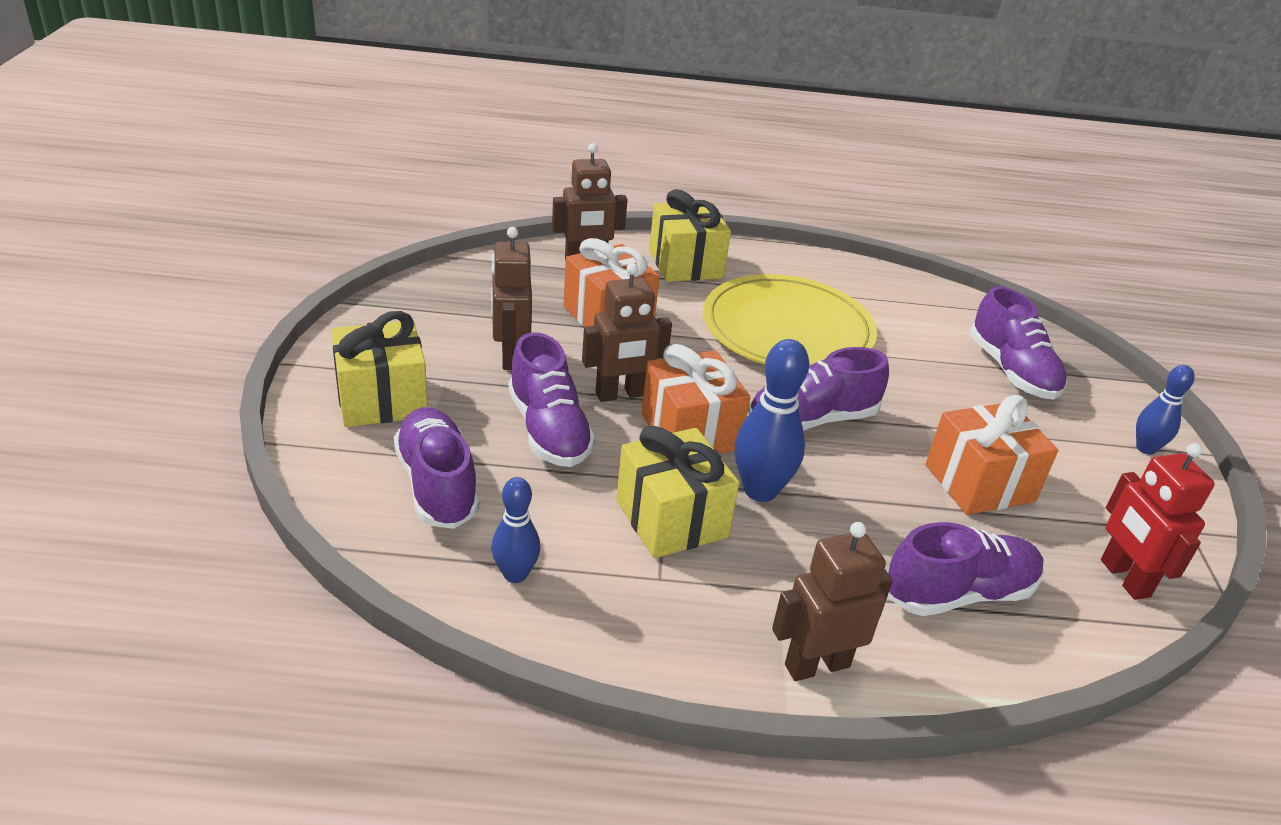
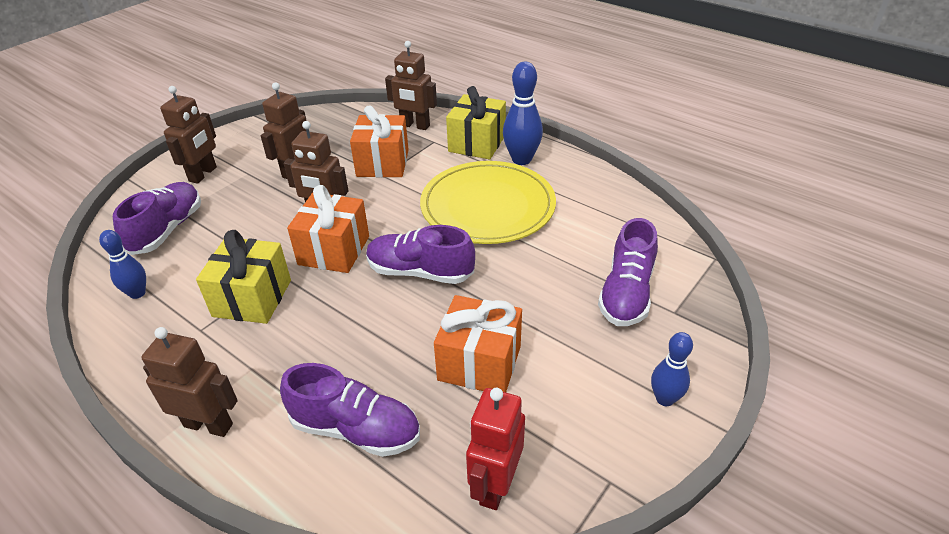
camera: 40 degrees right, 5 degrees up
yellow gift [331,311,428,427] -> brown robot [160,86,217,184]
purple shoe [508,332,595,467] -> none
blue bowling pin [735,339,809,502] -> blue bowling pin moved to [503,62,543,165]

